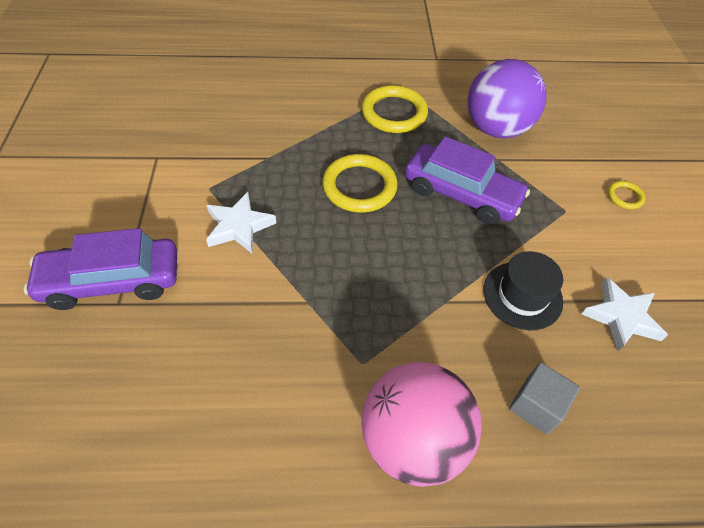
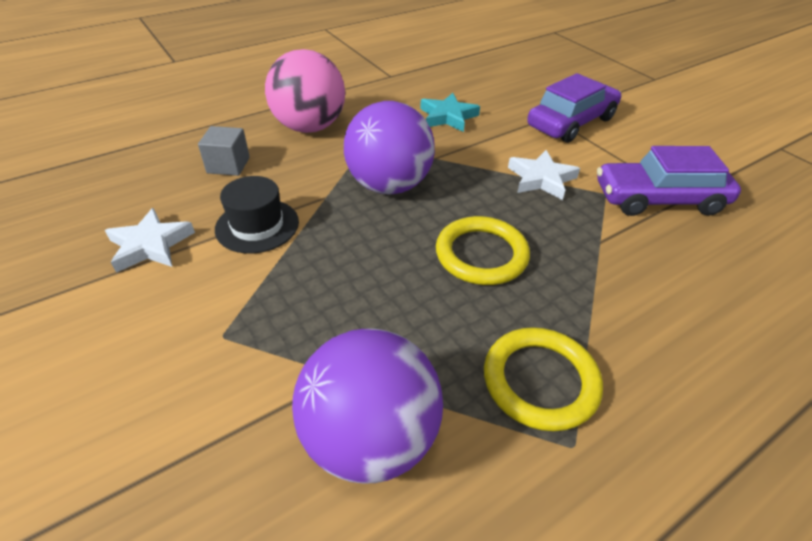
camera: 150 degrees right, 10 degrees down
purple car [405,136,530,225] -> purple car moved to [597,146,741,216]
yellow ring [608,181,645,209] -> none
none -> purple ball [344,101,435,195]
none -> turquoise star [420,93,480,132]

